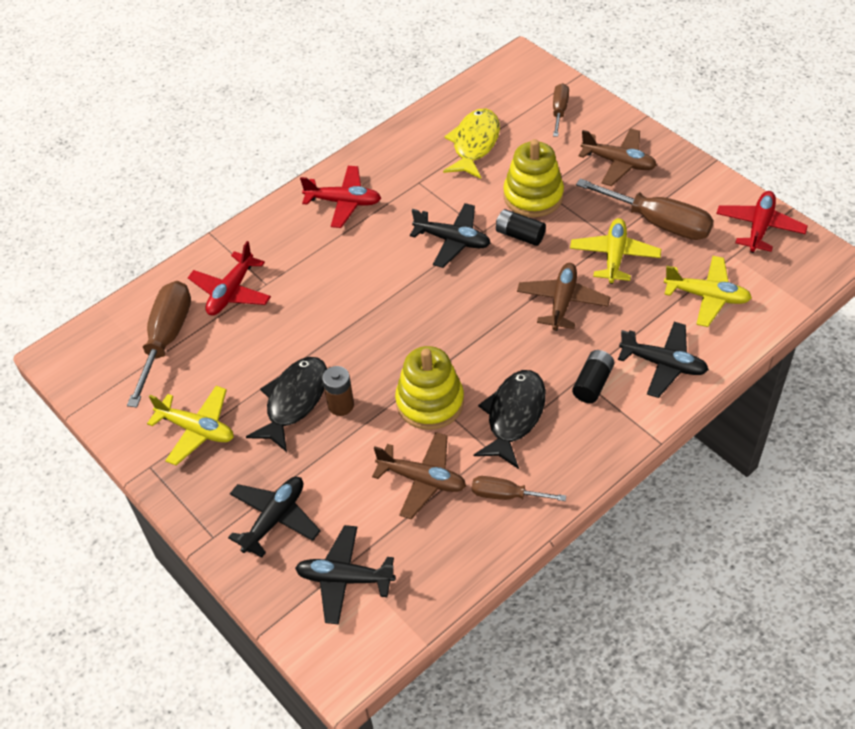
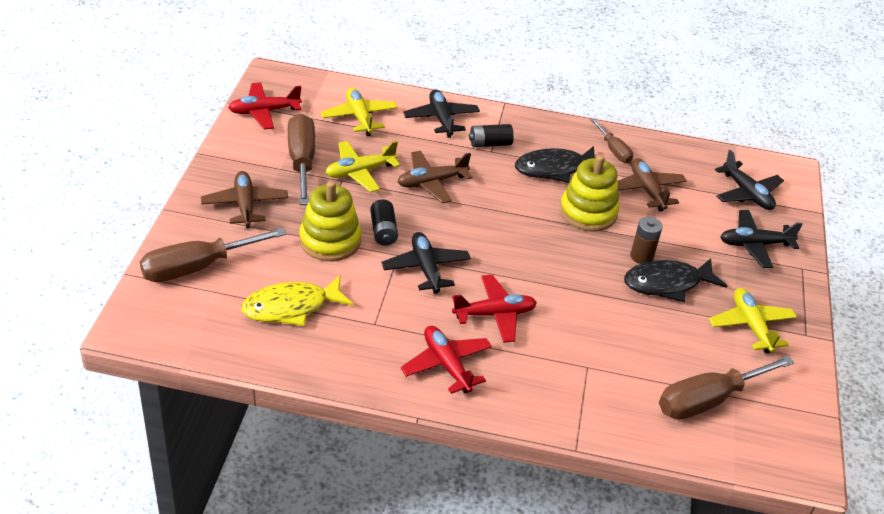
camera: 135 degrees left, 10 degrees down
red plane [188,241,271,316] -> red plane moved to [452,275,537,343]
brown screwdriver [553,83,569,137] -> brown screwdriver [140,228,287,282], size x1.79

